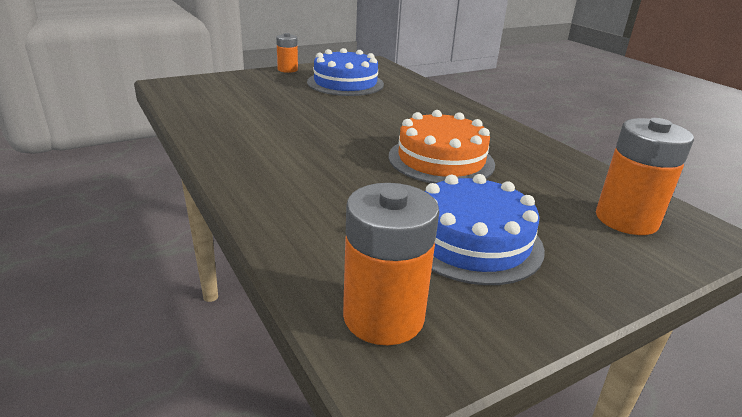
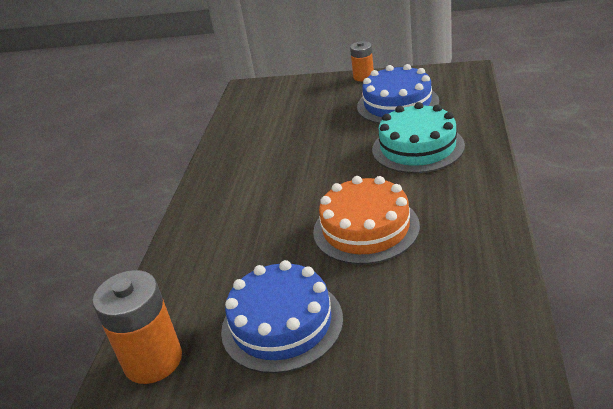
camera: 45 degrees right, 5 degrees up
orange battery [596,118,694,235] -> none
none -> turquoise cake [372,102,465,173]

